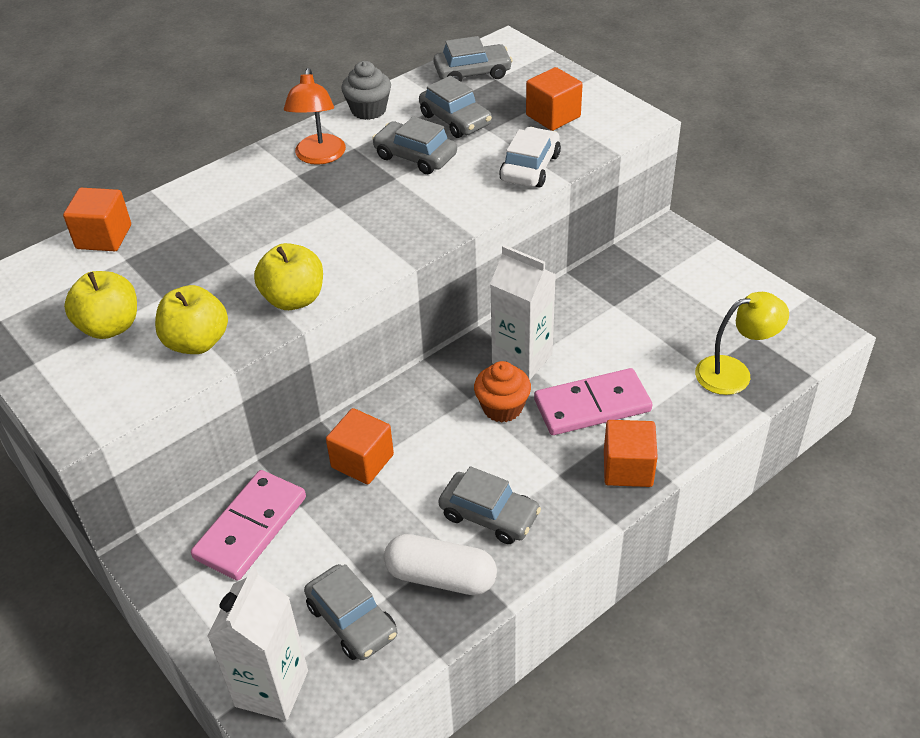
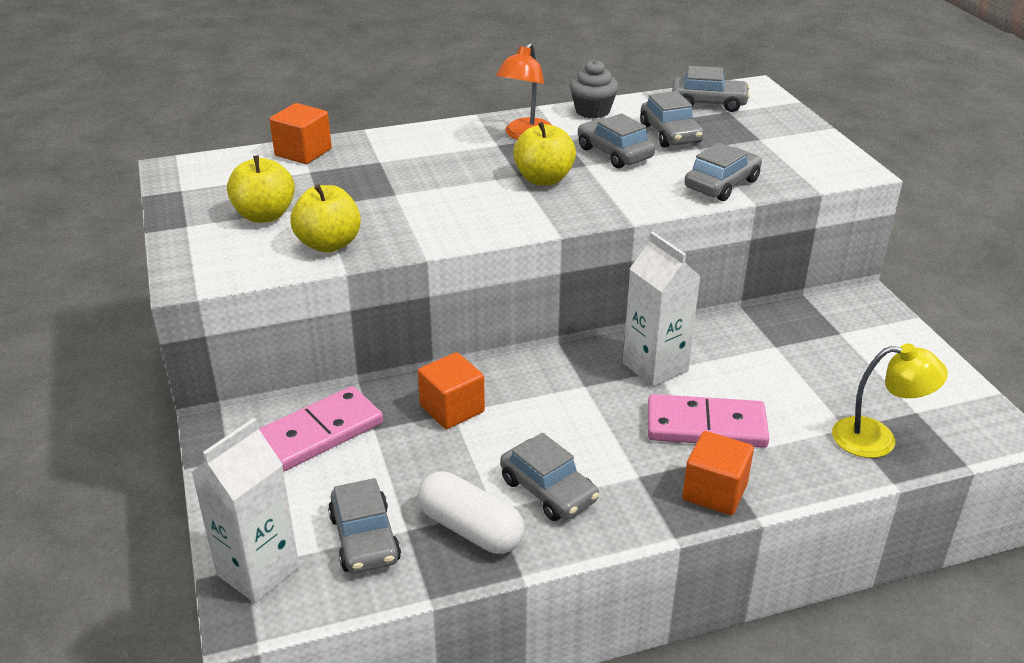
camera: 20 degrees right, 10 degrees down
yellow apple [254,243,323,310] -> yellow apple moved to [513,122,576,186]
orange cupcake [474,361,531,423] -> none
white car [499,127,561,187] -> grey car [684,142,762,201]
orange cube [526,67,583,131] -> none

